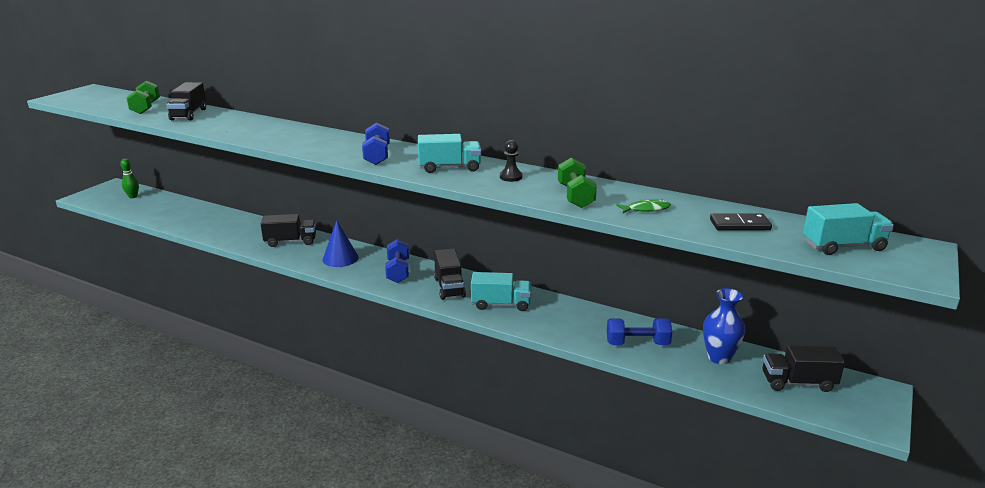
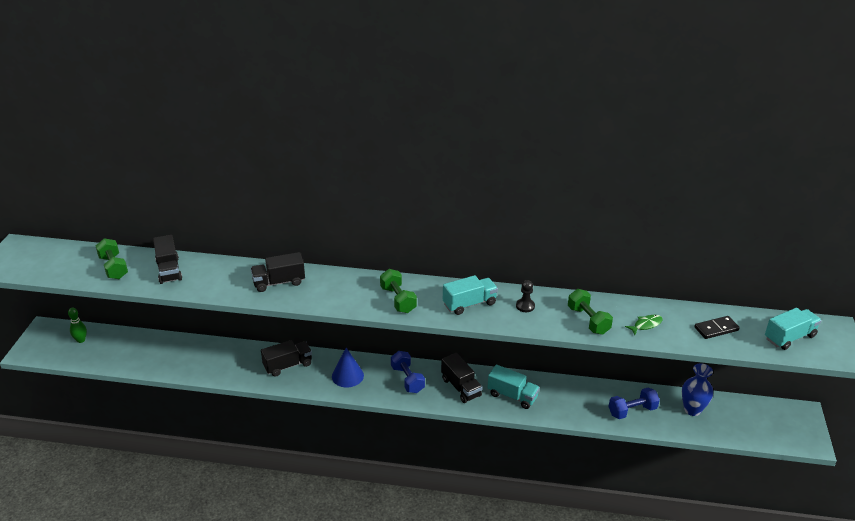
camera: 20 degrees left, 10 degrees up
blue dumbbell [362,122,390,165] -> green dumbbell [380,269,417,313]
turquoise truck [471,272,531,311] -> turquoise truck turned 45 degrees clockwise [487,365,540,409]
black truck [762,346,845,392] -> black truck moved to [250,252,305,292]

